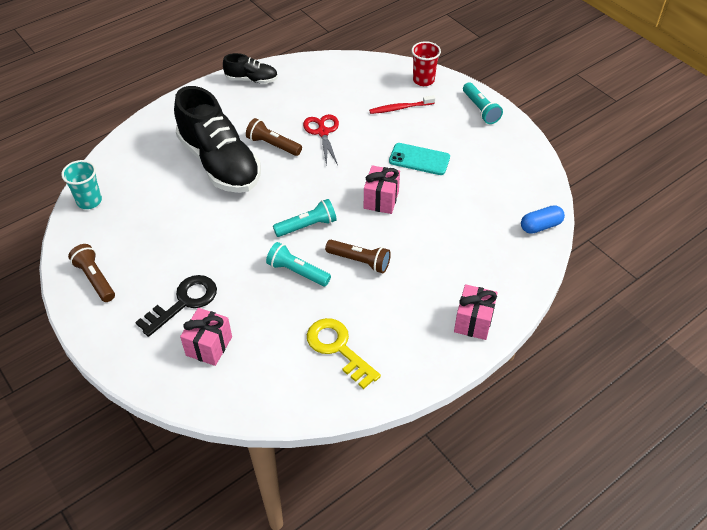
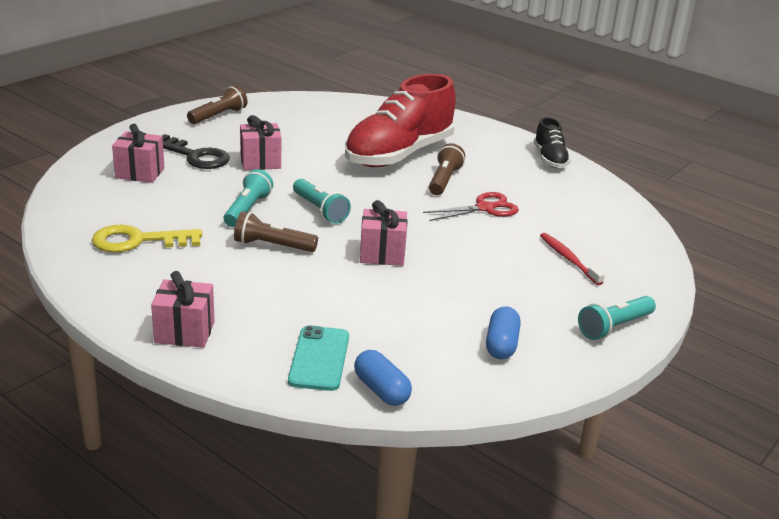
camera: 75 degrees right, 20 degrees down
turquoise cup [61,160,102,209] -> none
black shoe [174,86,261,193] -> red shoe [345,74,456,167]
yellow key [307,318,381,389] -> yellow key turned 135 degrees counterclockwise [92,225,202,253]
brown flashlight [325,240,391,273] -> brown flashlight turned 90 degrees clockwise [234,211,318,252]
turquoise phone [389,143,450,175] -> turquoise phone moved to [288,326,349,391]
red cup [411,41,441,86] -> none
none -> pink gift [240,115,281,170]
none -> blue capsule [486,306,521,359]

